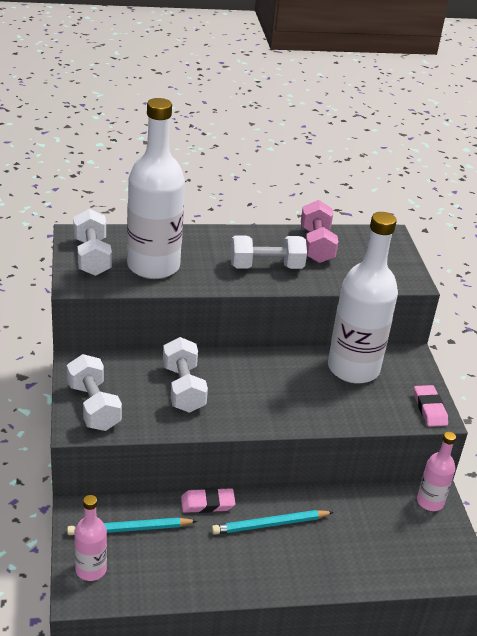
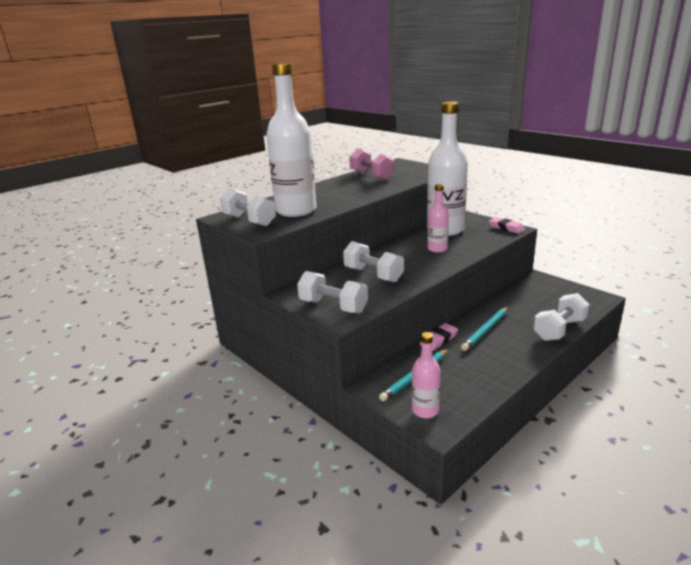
camera: 30 degrees left, 10 degrees down
white dumbbell [230,235,307,269] -> white dumbbell moved to [534,293,590,341]
pink bottle [417,432,456,511] -> pink bottle moved to [428,184,449,253]

